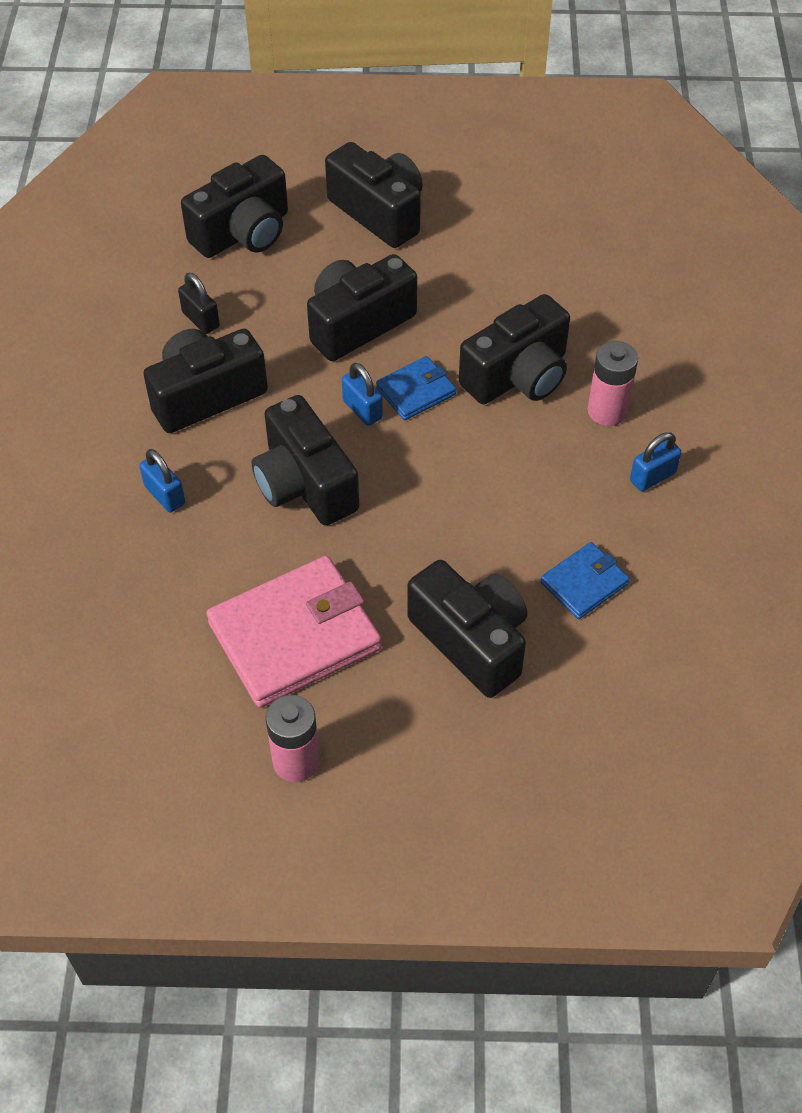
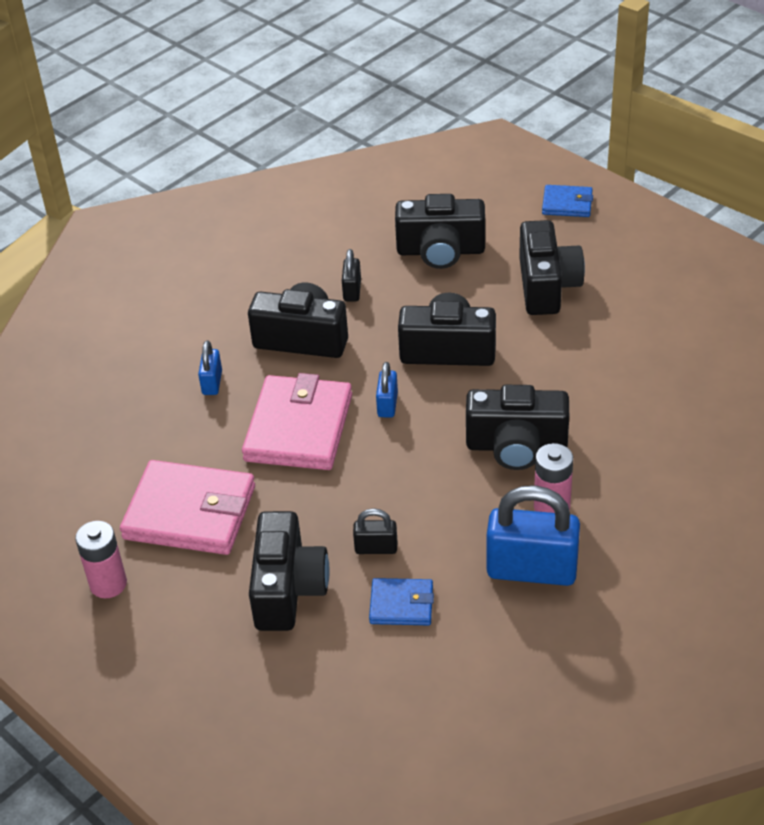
camera: 45 degrees right, 10 degrees down
black camera [251,395,359,526] -> pink wallet [242,373,352,470]
blue wallet [376,356,456,420] -> blue wallet moved to [542,185,593,217]
blue padlock [630,432,681,491] -> blue padlock [487,485,580,586], size x2.05
none -> black padlock [353,508,397,554]

